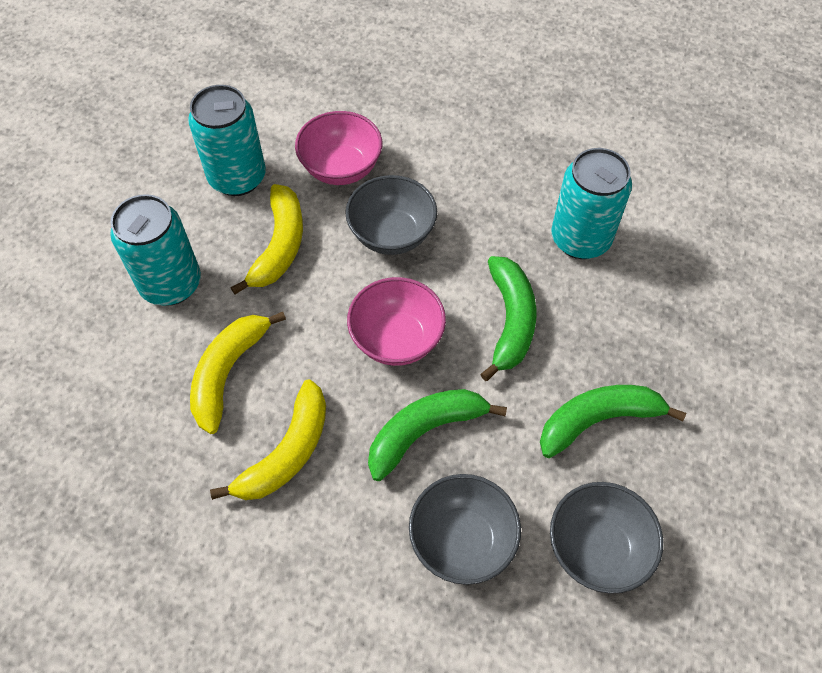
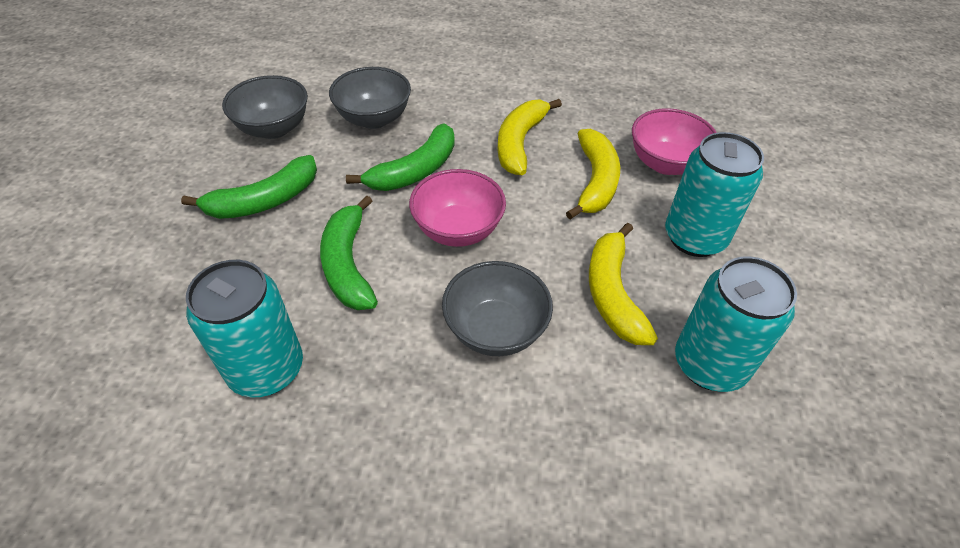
camera: 165 degrees right, 10 degrees down
pink bowl [295,111,382,185] -> pink bowl moved to [632,108,717,175]

